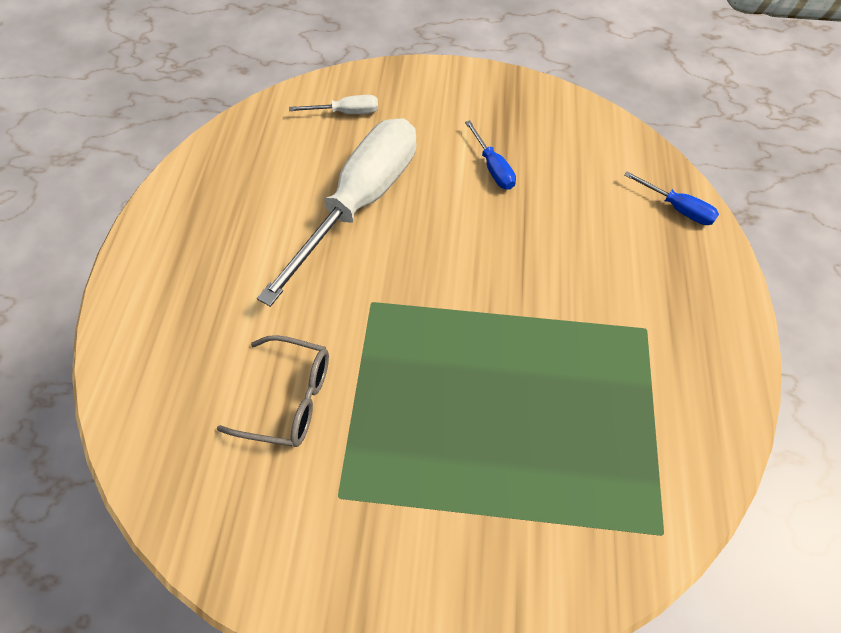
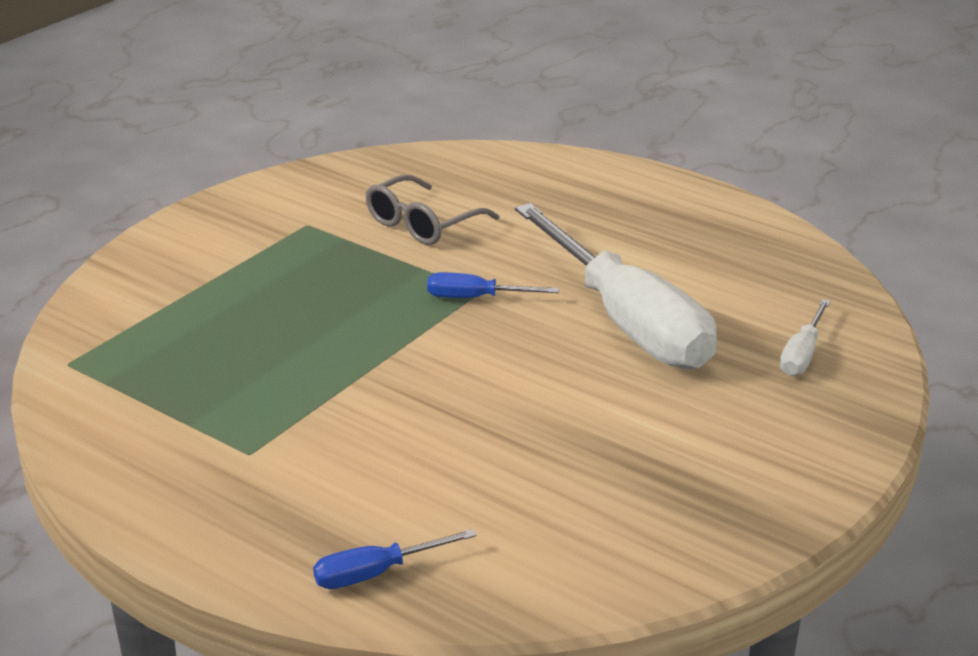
camera: 120 degrees right, 30 degrees down
blue screwdriver [465,120,516,190] -> blue screwdriver moved to [427,272,559,298]

